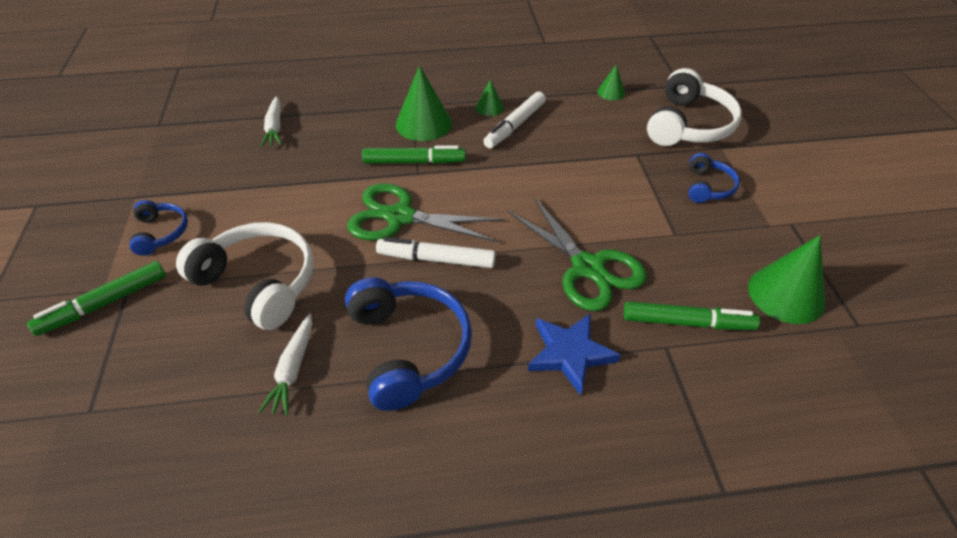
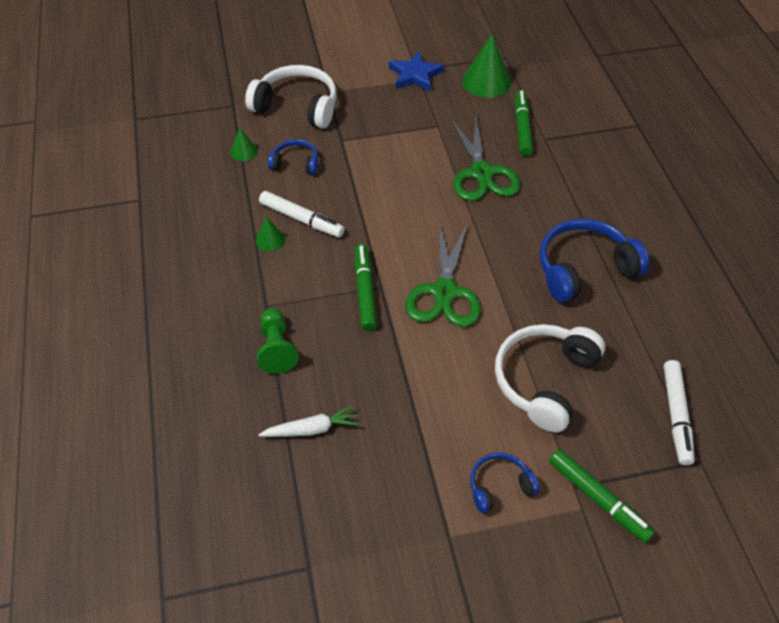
camera: 95 degrees left, 5 degrees up
white carrot [259,313,312,416] -> none
white marker [376,237,496,268] -> white marker moved to [663,360,695,465]
green cone [396,65,452,141] -> none
green scissors [507,196,647,311] -> green scissors turned 120 degrees clockwise [451,117,520,201]
blue star [528,314,621,395] -> blue star moved to [389,51,444,91]
blue headphones [688,153,740,203] -> blue headphones moved to [268,139,318,175]
none -> green pawn [257,308,299,374]

